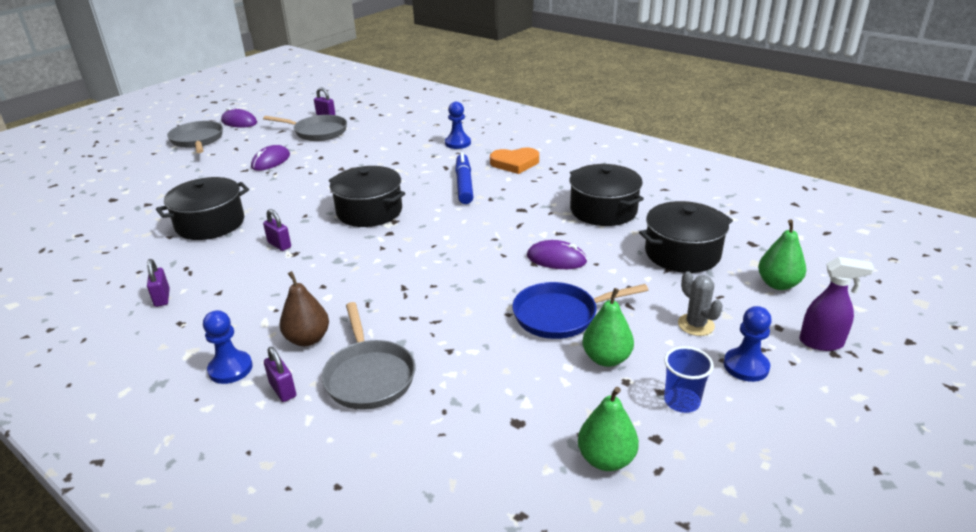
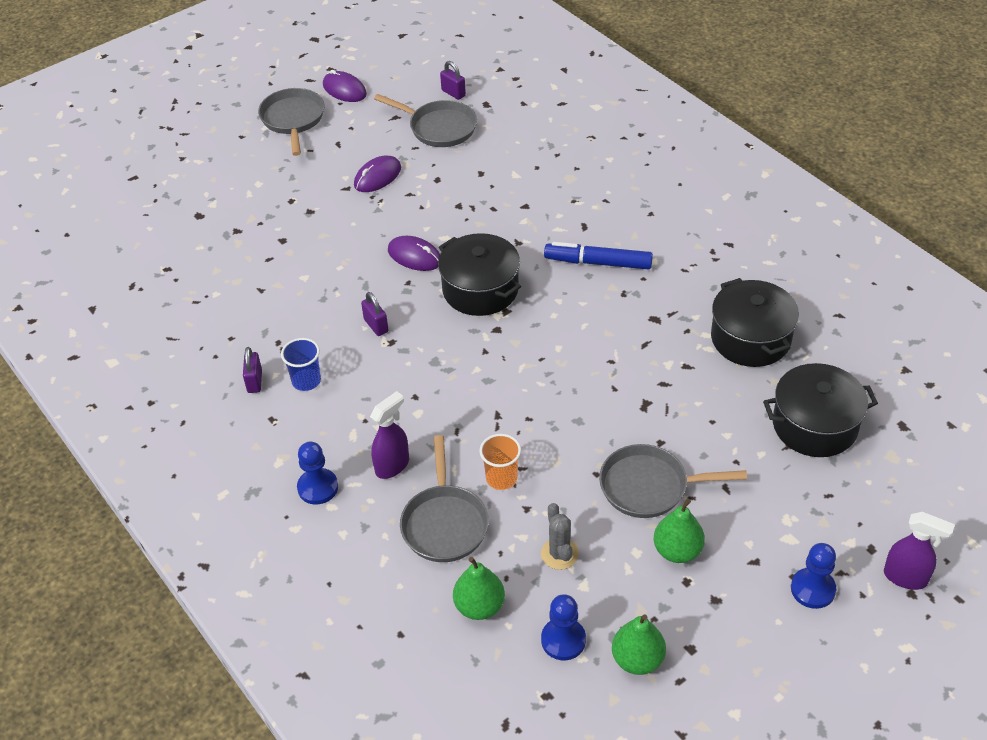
camera: 15 degrees right, 15 degrees up
black pot [156,177,249,240] -> none
purple padlock [264,347,296,402] -> none
brown pear [280,271,329,346] -> purple spray bottle [370,391,409,479]
blue pawn [445,102,471,149] -> blue pawn moved to [541,594,586,660]
blue marker [455,152,473,204] -> blue marker turned 90 degrees counterclockwise [544,242,653,270]
orange heart [490,148,539,174] -> none
blue pan [513,282,648,339] -> grey pan [599,444,747,518]
purple mouse [527,240,587,269] -> purple mouse moved to [388,236,440,271]
blue cup [664,346,714,413] -> blue cup moved to [281,338,321,391]
grey cactus [678,271,723,336] -> grey cactus moved to [541,503,579,570]
green pear [758,219,806,290] -> green pear moved to [453,557,505,620]
none -> orange cup [480,434,521,490]

